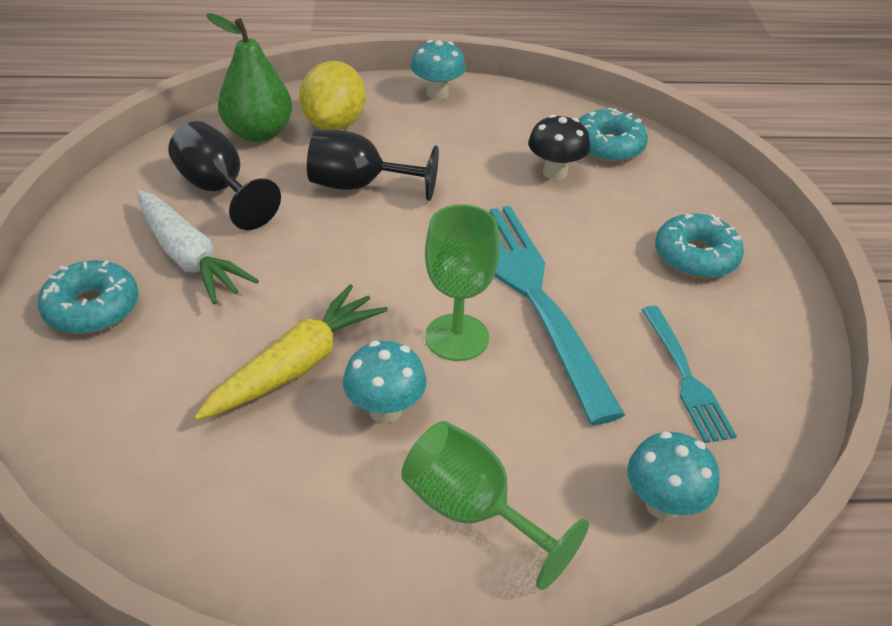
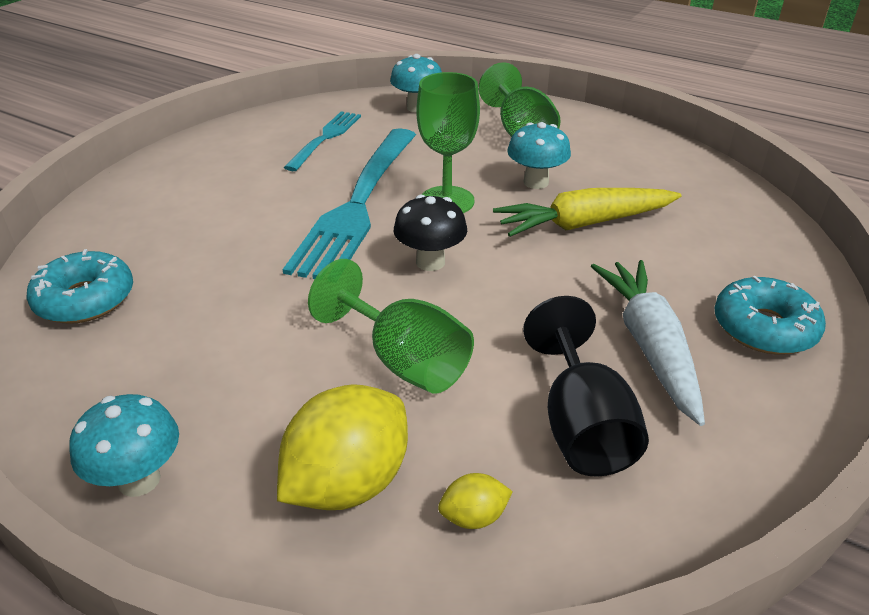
camera: 145 degrees left, 5 degrees down
green pear [206,13,292,142] -> yellow lemon [438,473,513,529]
black goblet [307,130,439,201] -> green goblet [308,259,474,394]
black mushroom [528,114,590,180] -> black mushroom moved to [394,195,467,271]
turquoise donut [655,213,744,279] -> none

